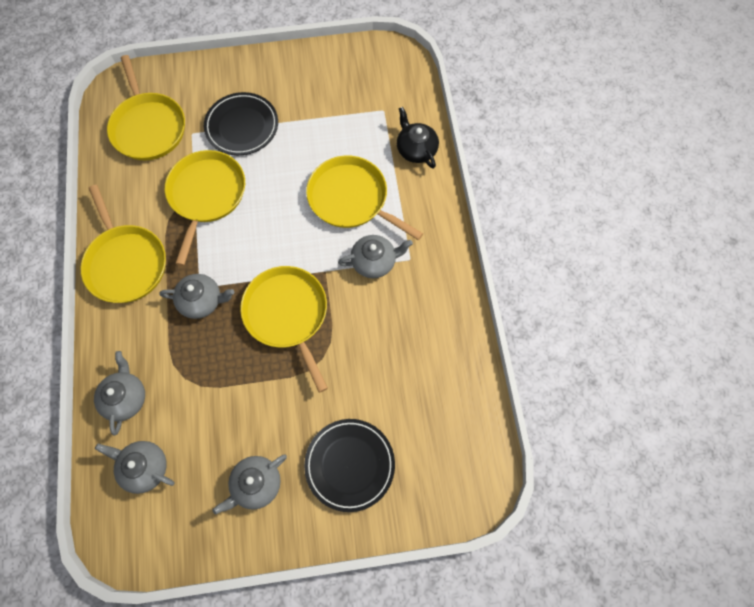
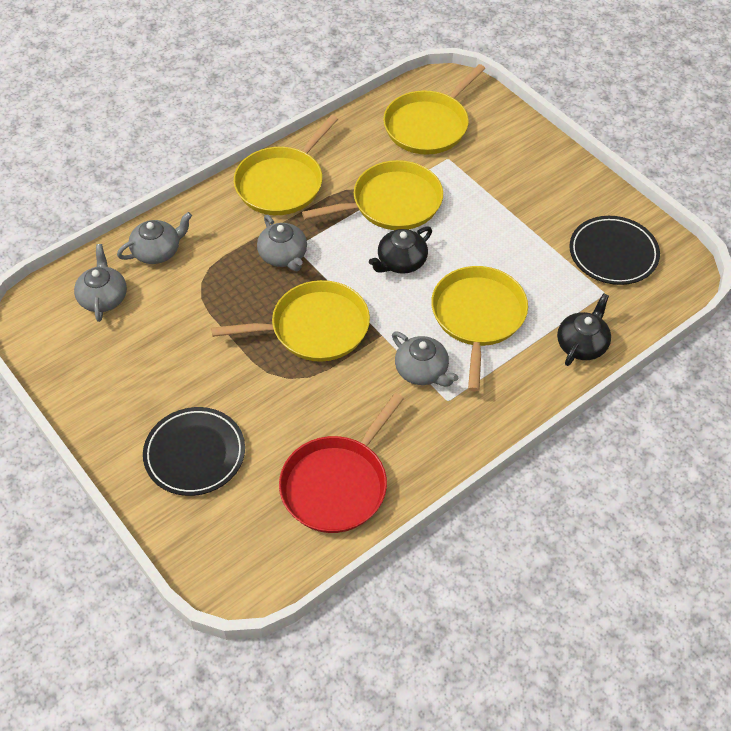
camera: 60 degrees right, 15 degrees down
black plate [204,92,278,155] -> black plate moved to [569,216,660,285]
grey teapot [213,454,287,515] -> none
yellow pan [240,266,328,393] -> yellow pan turned 45 degrees clockwise [211,280,370,362]
none -> red pan [279,393,404,533]
none -> black teapot [369,227,432,274]

